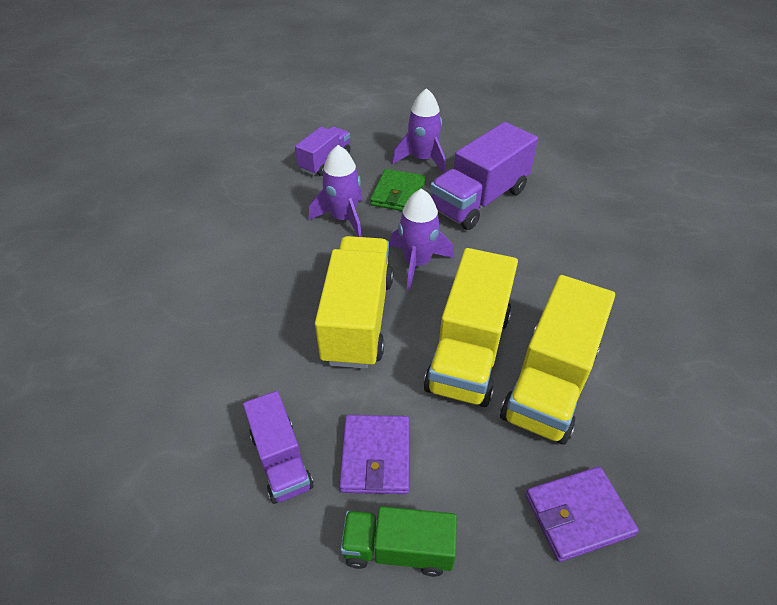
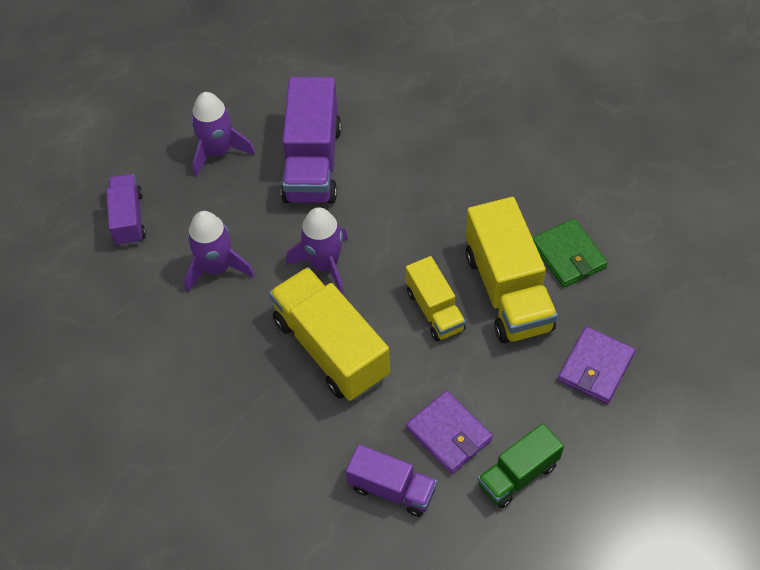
camera: 40 degrees left, 10 degrees up
green wallet [370,169,426,211] -> green wallet moved to [532,219,608,287]
yellow truck [424,248,518,407] -> yellow truck [406,256,466,341], size x0.58

